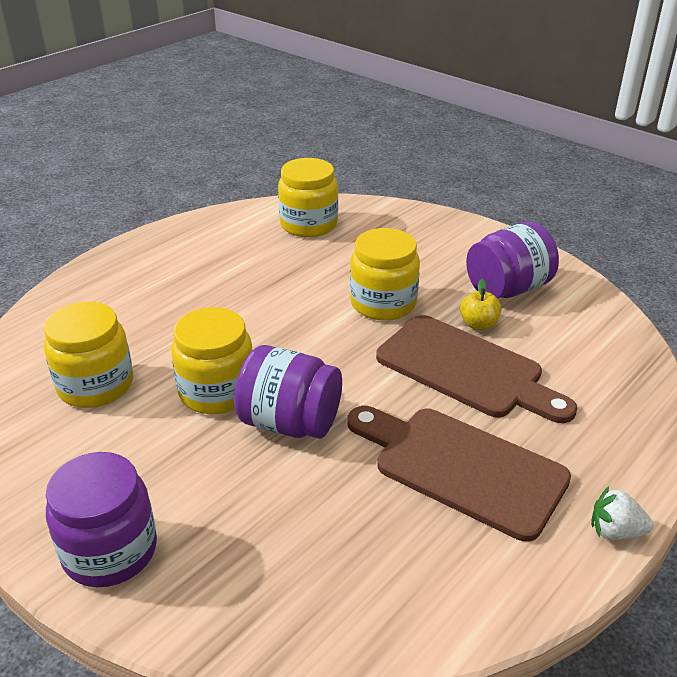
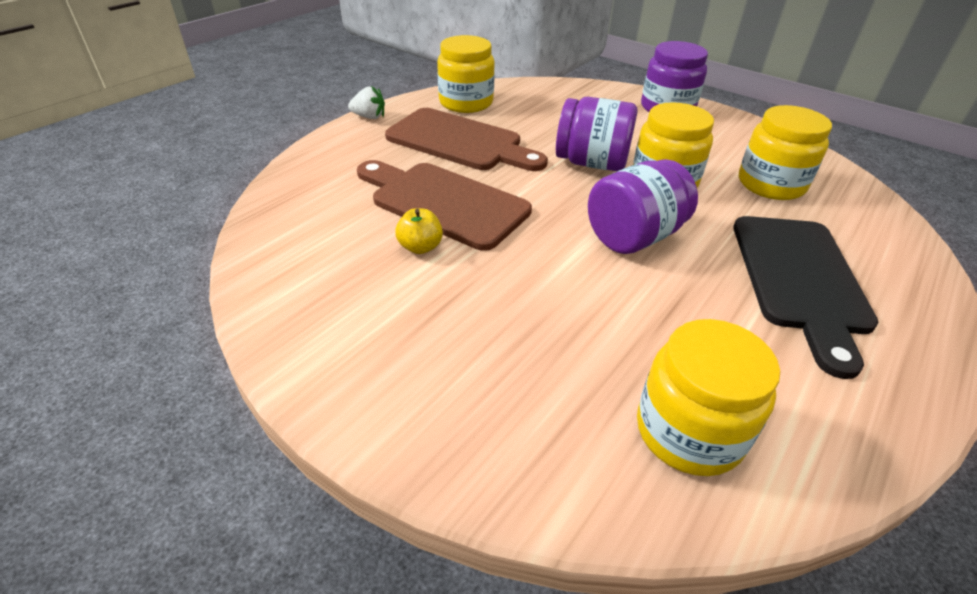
camera: 175 degrees right, 5 degrees up
yellow jar [350,228,420,321] -> yellow jar moved to [437,35,495,113]
purple jar [466,222,559,299] -> purple jar moved to [588,159,698,254]
none -> black cutting board [733,216,879,379]

